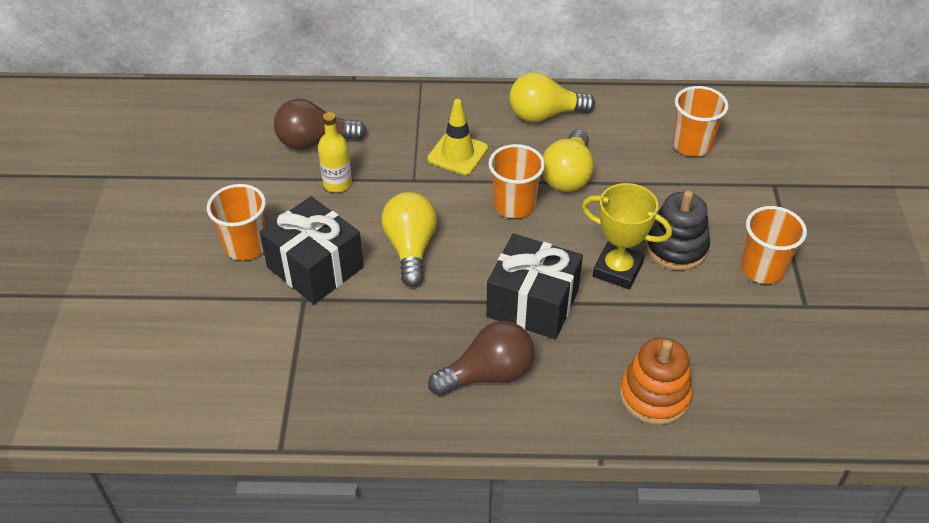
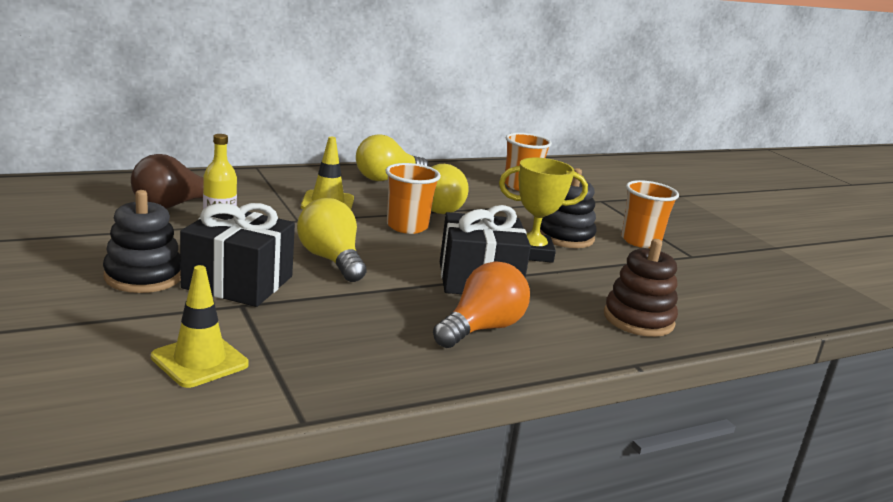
camera: 30 degrees left, 25 degrees down
orange cup [207,184,266,261] -> black stacking toy [103,190,181,293]
brown light bulb [428,321,534,396] -> orange light bulb [433,261,530,348]
orange stacking toy [620,337,693,425] -> brown stacking toy [604,239,678,337]
none -> yellow traffic cone [151,265,249,388]

